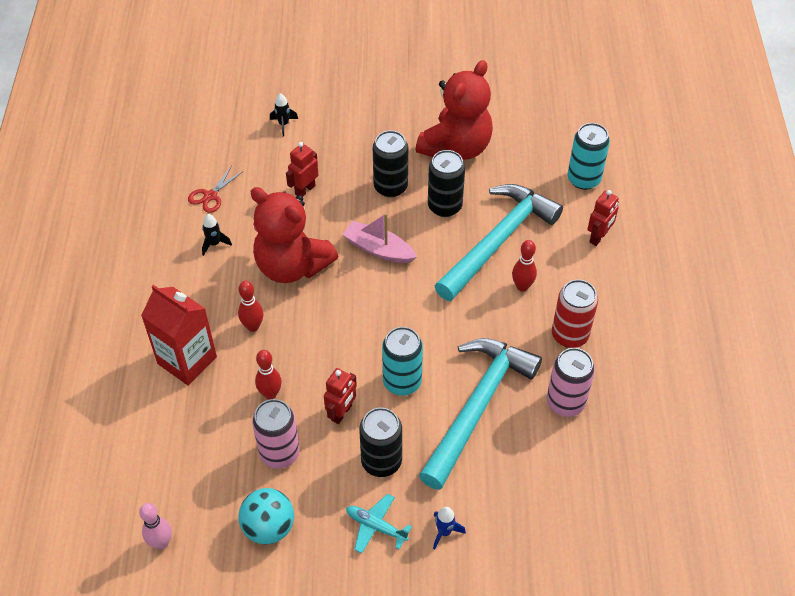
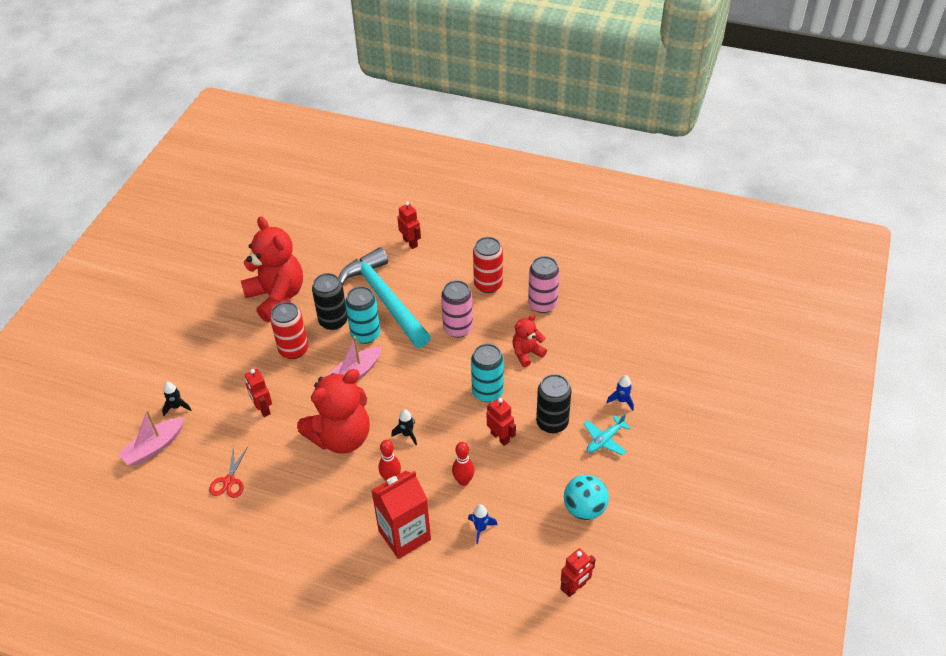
camera: 70 degrees left, 5 degrees down
pink bowling pin [139,503,172,549] -> red robot [561,548,596,597]
red scissors [188,165,244,213] -> red scissors turned 45 degrees clockwise [209,446,247,498]
black rocket [202,214,232,256] -> black rocket moved to [391,409,417,445]
pink can [252,399,300,469] -> pink can moved to [441,280,473,338]
black can [373,130,408,197] -> red can [270,302,308,359]
turquoise hammer [419,338,542,490] -> red teddy bear [512,314,547,367]
red bowling pin [512,240,537,292] -> none
turquoise can [567,123,610,190] -> turquoise can moved to [345,286,380,344]
none -> pink boat [118,410,185,466]
none -> blue rocket [468,505,497,544]

